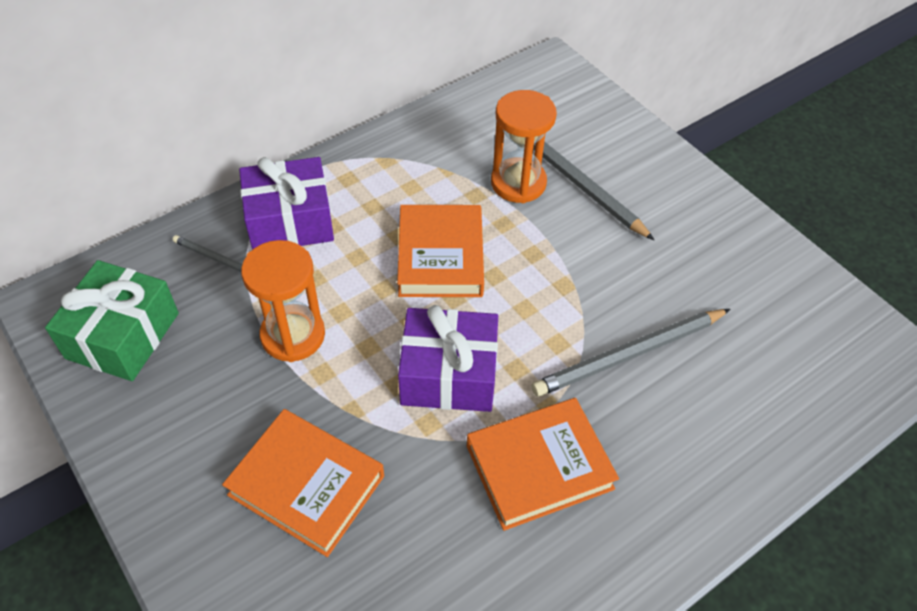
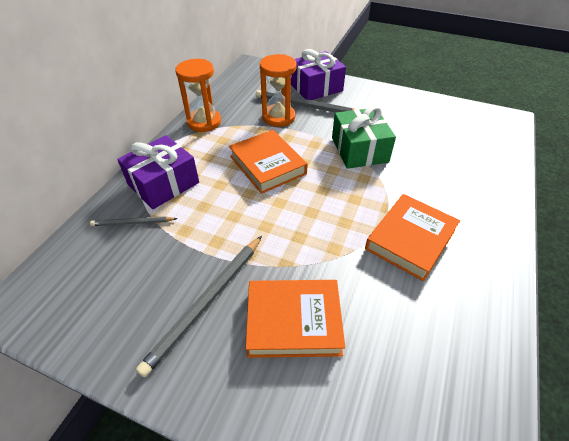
camera: 30 degrees left, 5 degrees down
green gift [45,260,179,381] -> green gift moved to [332,106,396,169]
orange hourglass [241,240,325,362] -> orange hourglass moved to [175,59,221,132]
purple gift [398,305,498,412] -> purple gift moved to [291,49,346,100]
grey pencil [531,309,730,397] -> grey pencil moved to [136,236,262,378]

